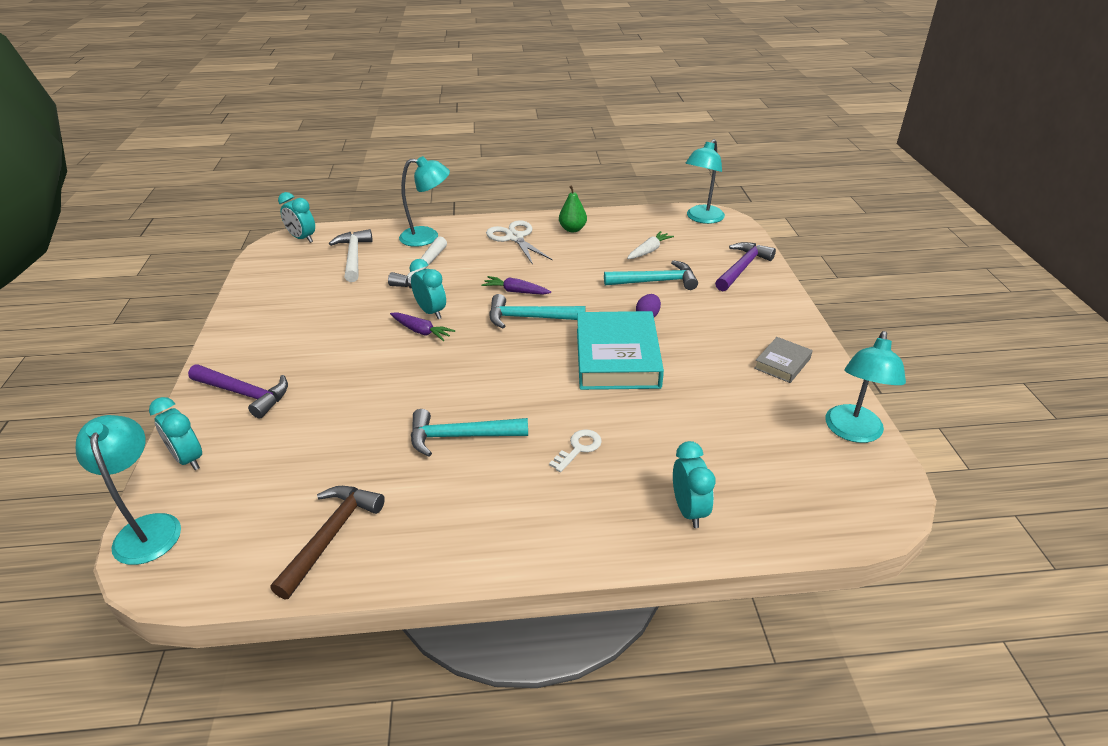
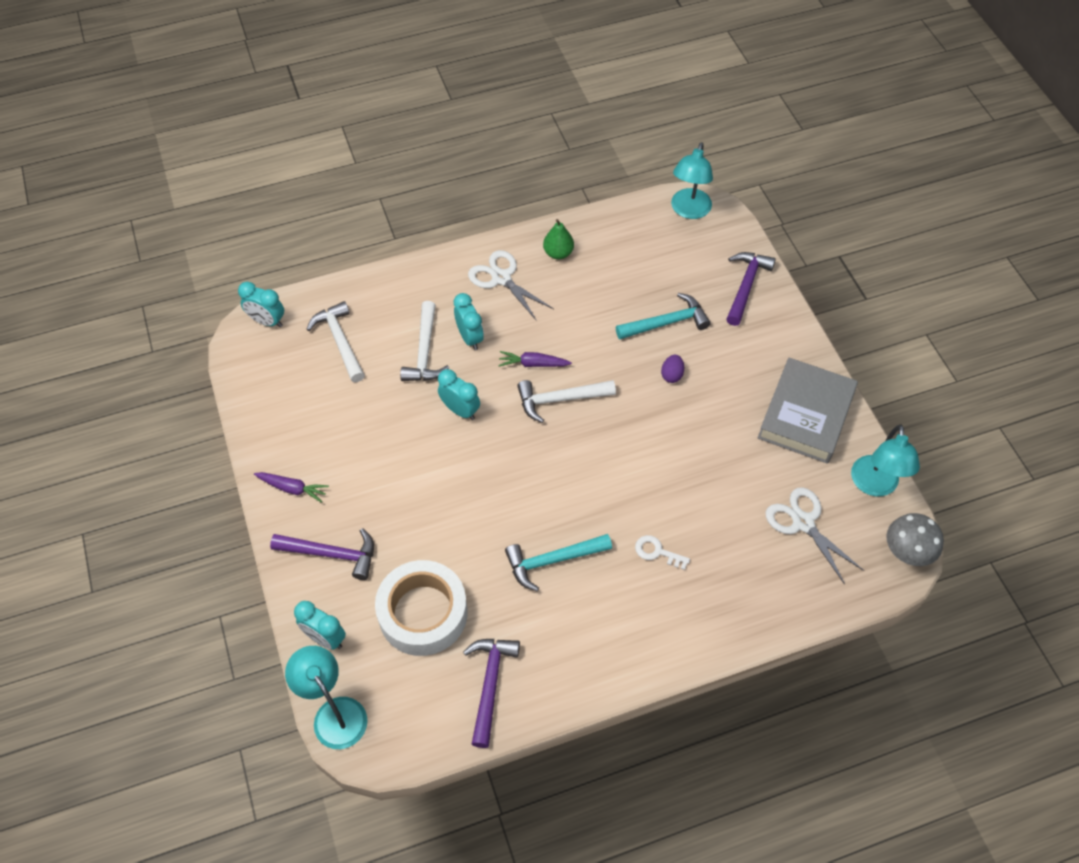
camera: 15 degrees left, 20 degrees up
brown hammer [270,486,385,599] -> purple hammer [463,639,520,748]
purple carrot [390,312,455,341] -> purple carrot moved to [254,472,329,503]
turquoise lamp [399,156,450,247] -> none
turquoise hammer [489,294,585,328] -> white hammer [517,380,616,423]
white key [549,429,602,472] -> white key turned 90 degrees counterclockwise [635,535,690,570]
turquoise book [577,311,664,390] -> none
white carrot [627,231,674,259] -> none
turquoise clock [673,441,716,528] -> turquoise clock moved to [454,293,484,350]
grey book [754,337,812,383] -> grey book [757,358,858,464], size x2.06
none -> white tape [375,560,468,656]
none -> white scissors [766,487,864,585]
none -> grey mushroom [886,513,944,566]

